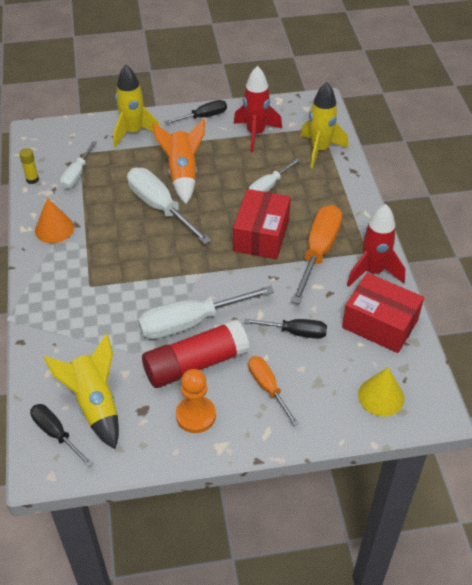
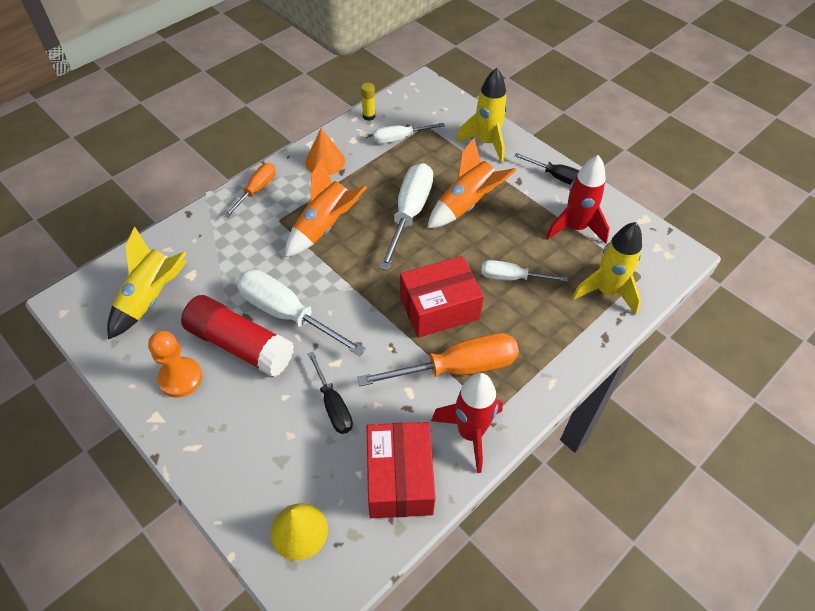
camera: 55 degrees right, 5 degrees up
black screwdriver [30,404,93,467] -> none
orange screwdriver [248,356,299,426] -> orange screwdriver moved to [224,163,276,218]
none -> orange rocket [285,158,367,257]

